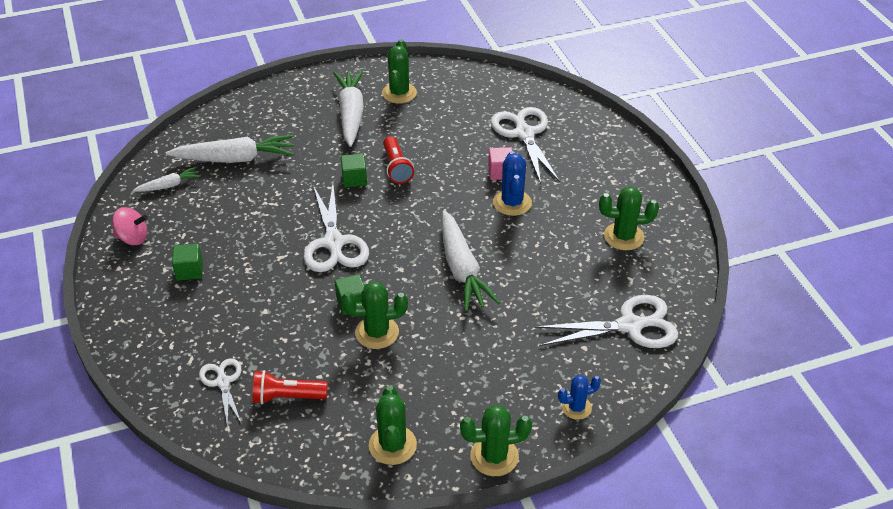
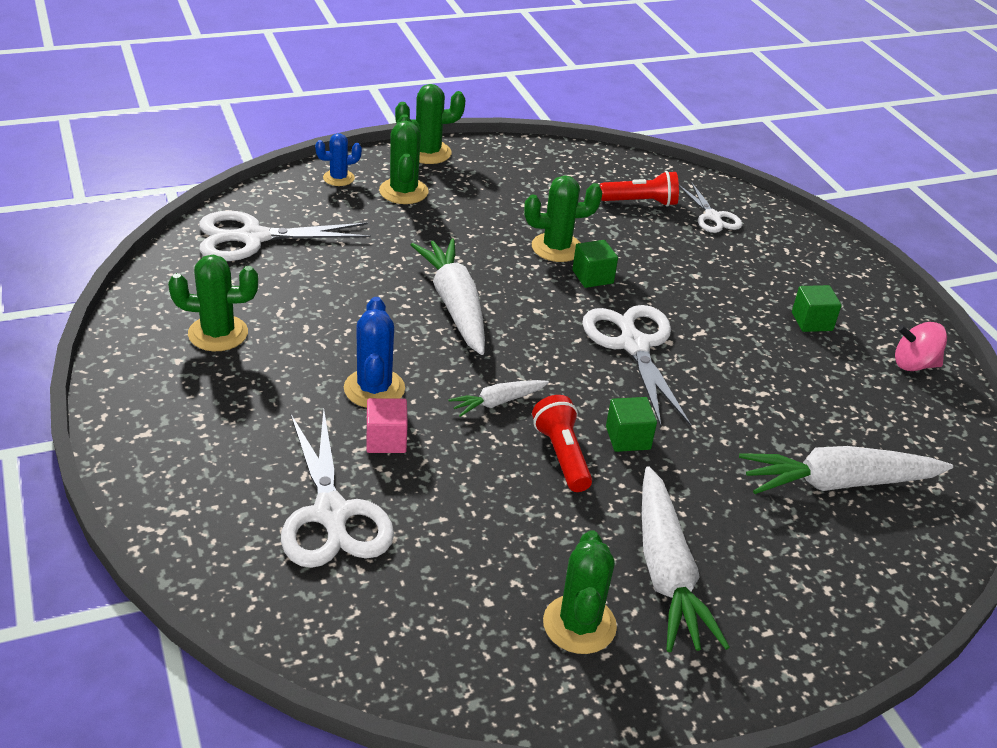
camera: 175 degrees right, 5 degrees down
white carrot [133,167,201,192] -> white carrot moved to [448,380,549,417]
green cactus [369,386,417,465] -> green cactus moved to [379,114,429,204]

